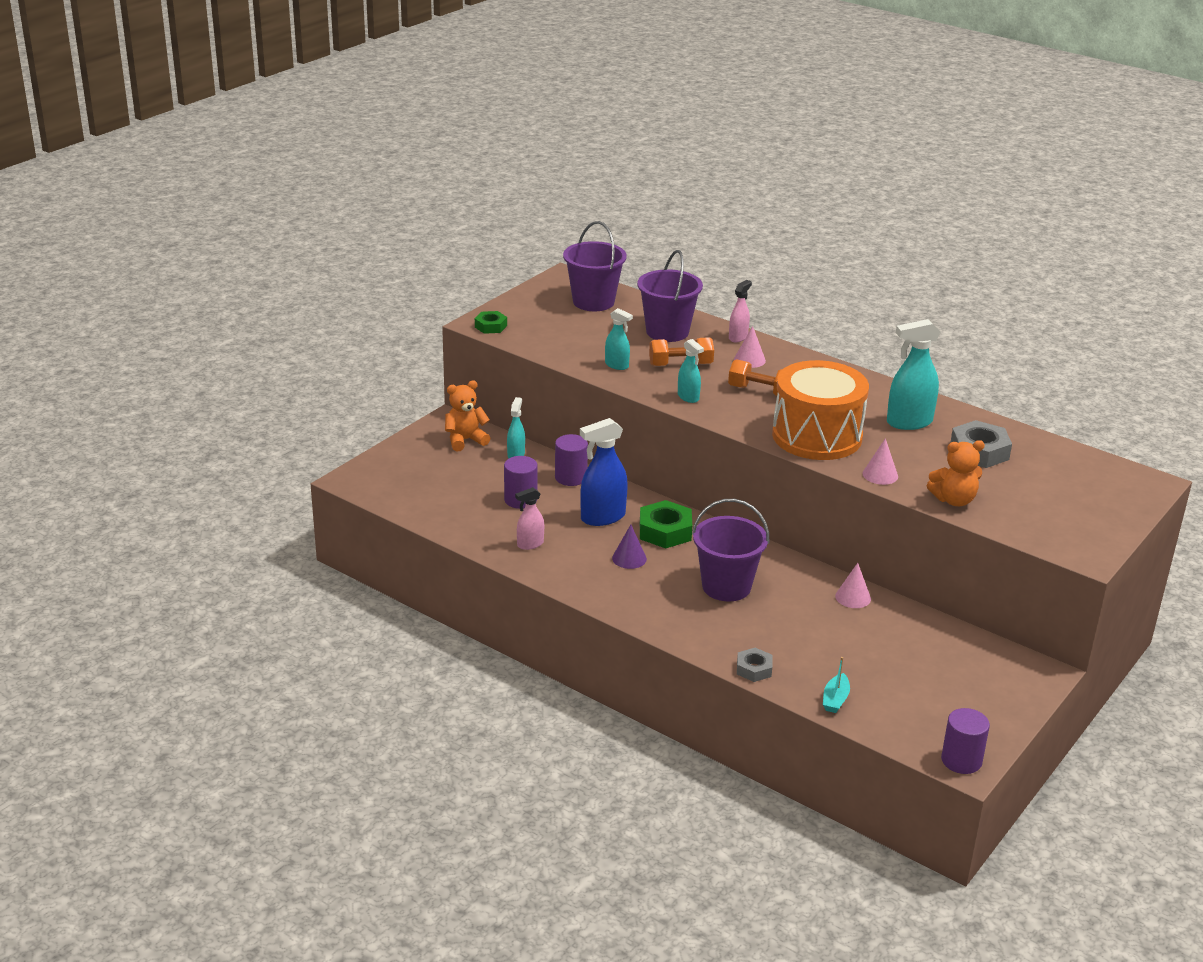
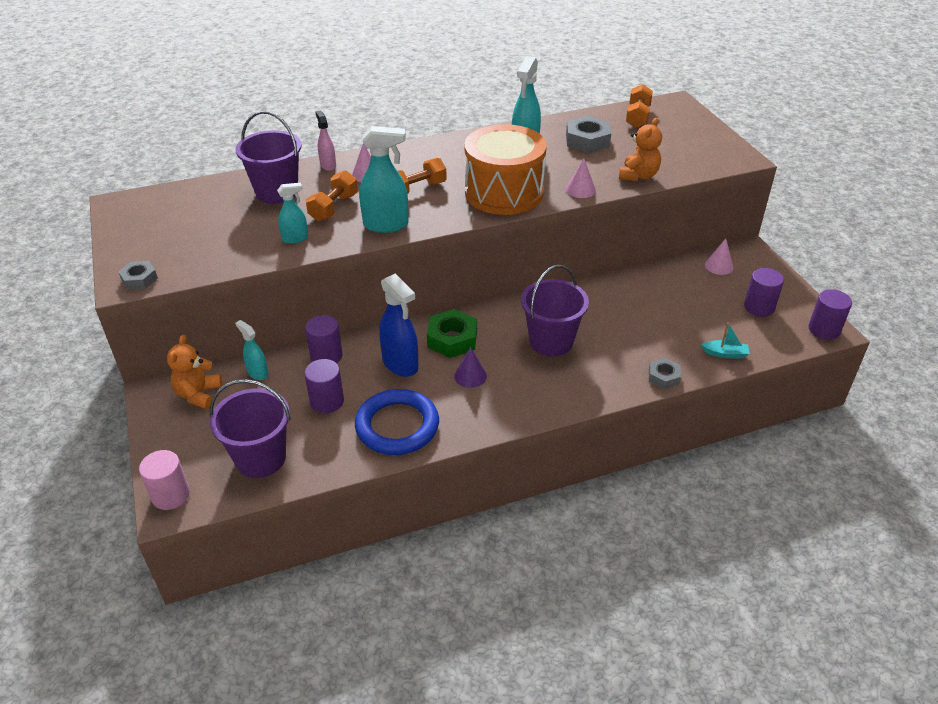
camera: 55 degrees left, 10 degrees up
green nut [475,311,507,334] -> grey nut [118,261,158,290]
pink spray bottle [515,487,544,550] -> blue ring [355,389,439,455]
purple bucket [563,221,627,311] -> purple bucket moved to [210,379,291,478]
blue spray bottle [580,418,628,526] -> blue spray bottle turned 45 degrees counterclockwise [379,274,419,377]
turquoise spray bottle [678,339,704,403] -> turquoise spray bottle [359,126,409,233], size x1.74
turquoise boat [823,657,850,713] -> turquoise boat turned 45 degrees counterclockwise [702,322,749,358]
pink cone [835,563,871,608] -> pink cone moved to [705,238,734,275]
none -> pink cylinder [139,450,190,510]
none -> orange dumbbell [626,84,653,128]
none -> purple cylinder [744,268,784,317]

